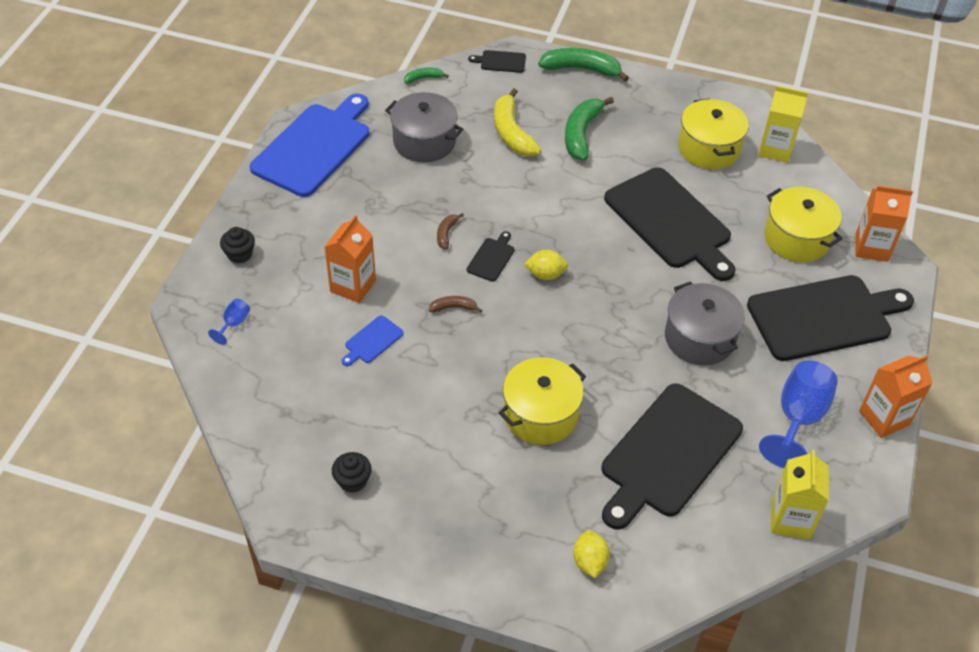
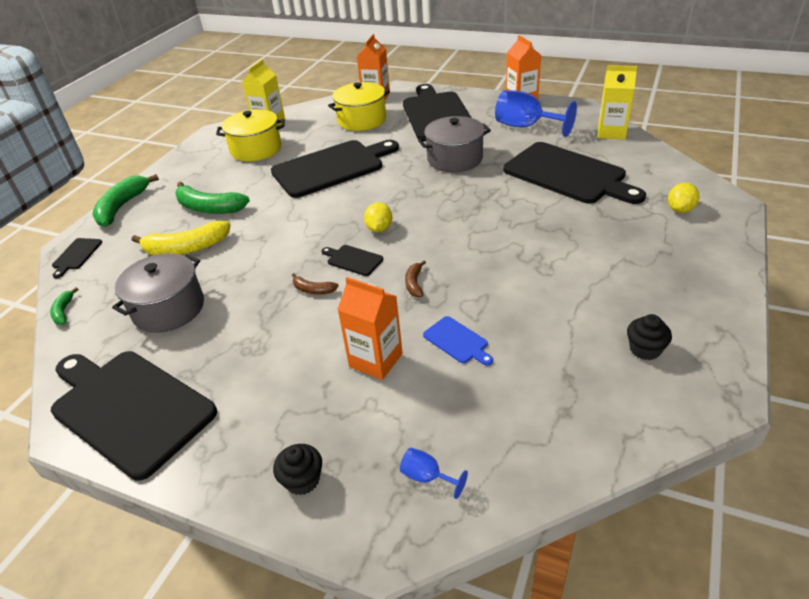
camera: 80 degrees left, 10 degrees down
blue cutting board [250,94,369,197] -> black cutting board [51,351,217,480]
yellow pot [499,357,586,445] -> none
yellow lemon [573,530,610,578] -> yellow lemon turned 60 degrees counterclockwise [668,183,700,213]

